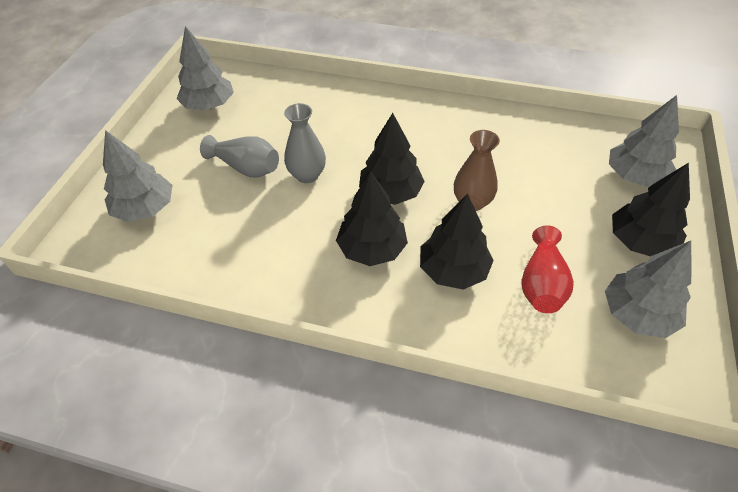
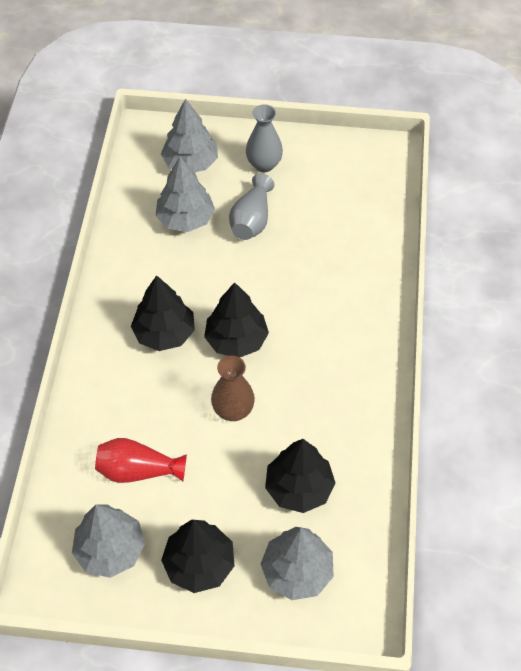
camera: 80 degrees right, 5 degrees up
grey tree [177,26,234,111] -> grey tree moved to [156,157,215,232]
grey vase [284,103,326,183] -> grey vase moved to [246,104,283,172]
black tree [420,193,494,290] -> black tree moved to [265,439,335,513]

